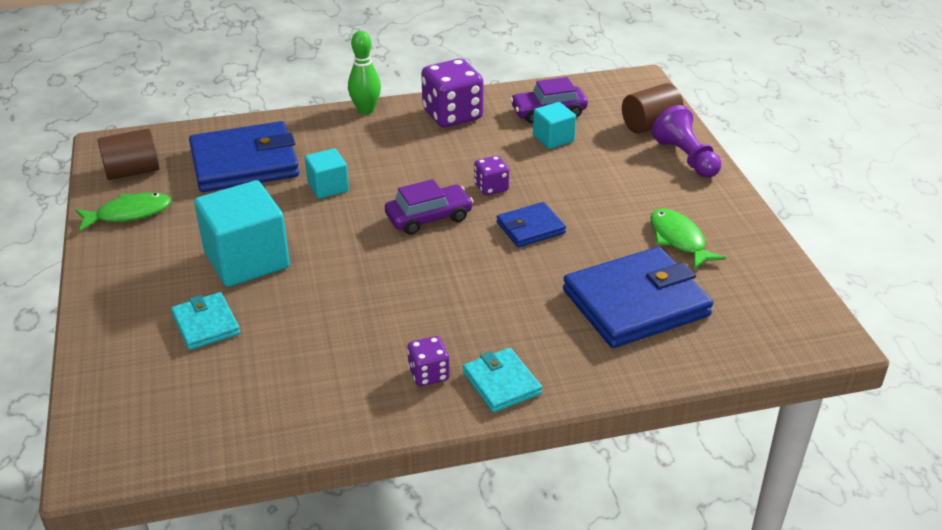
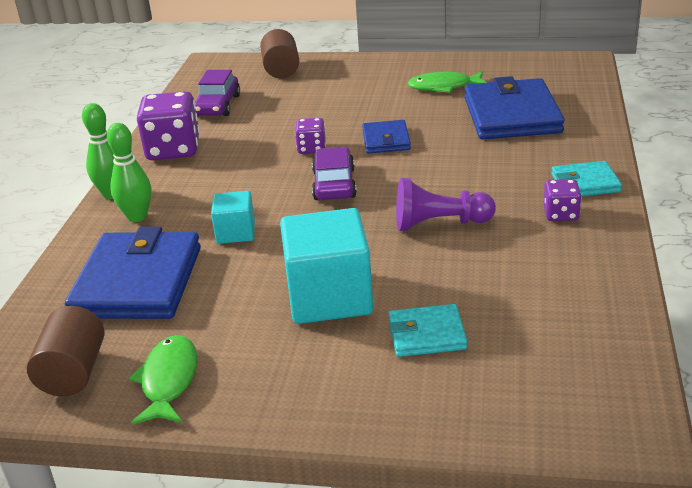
camera: 65 degrees left, 5 degrees down
turquoise cube [533,102,576,149] -> none
purple pawn [652,105,721,178] -> purple pawn moved to [396,178,496,231]
none -> green bowling pin [107,123,151,222]

